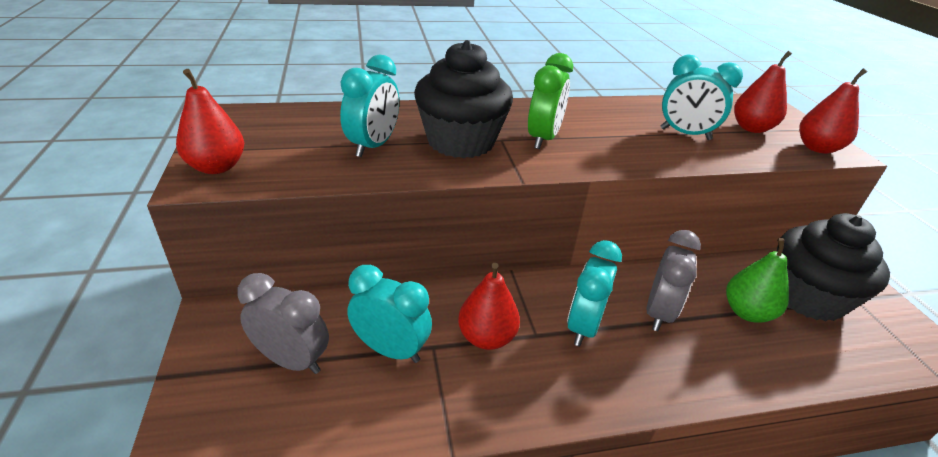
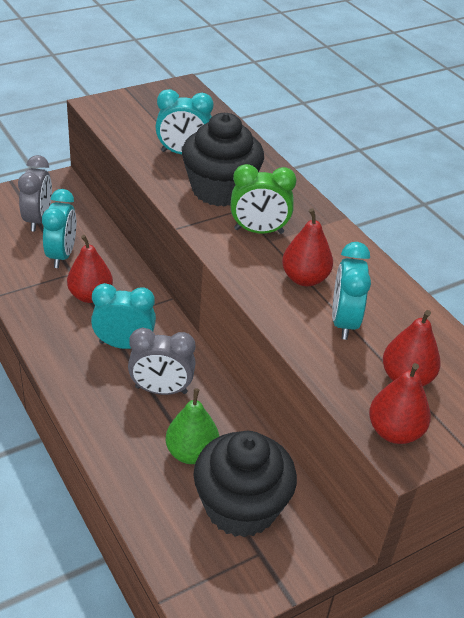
camera: 70 degrees right, 5 degrees up
red pear [176,69,244,174] -> red pear moved to [282,208,333,286]

